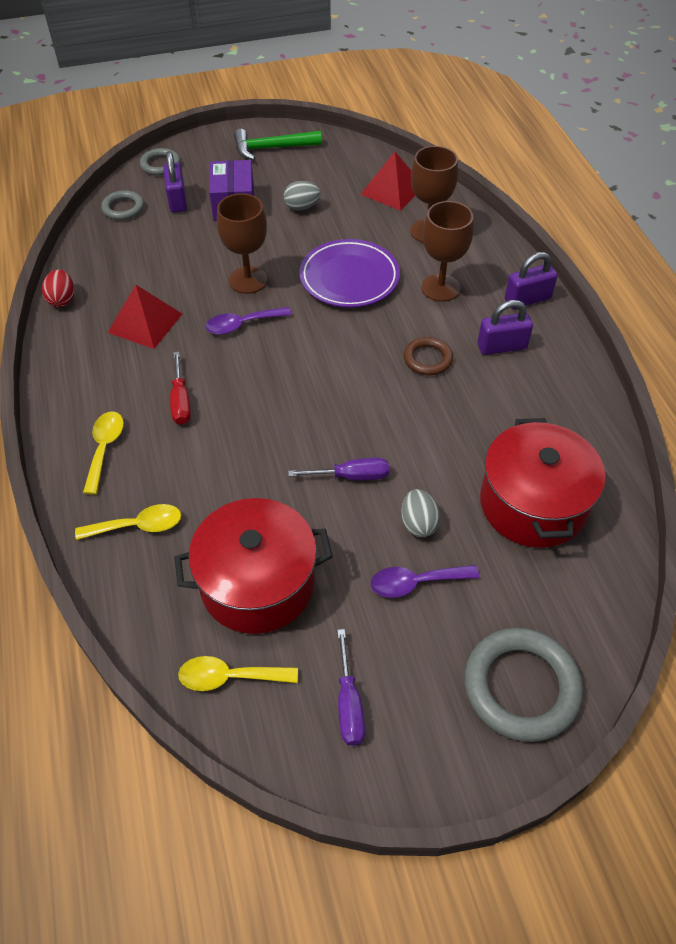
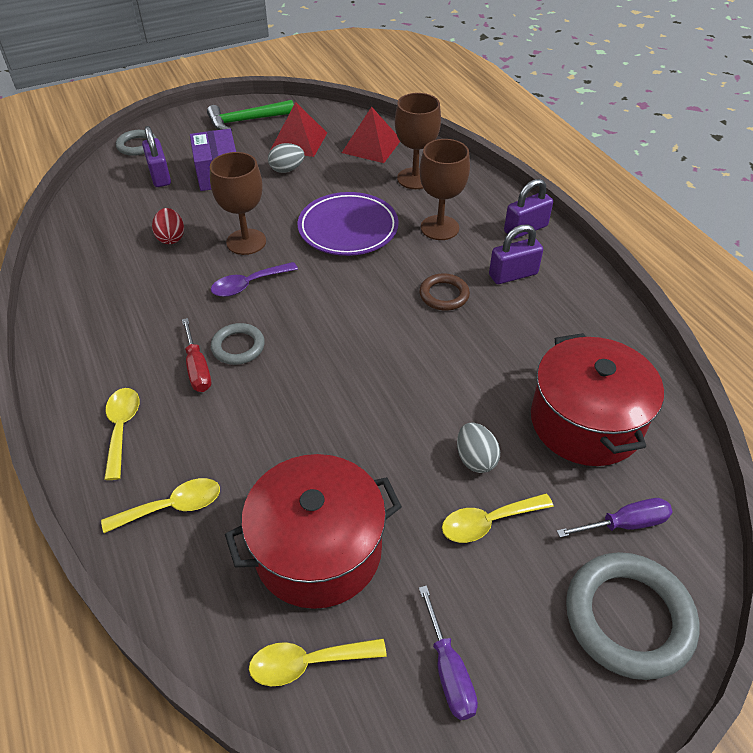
camera: 10 degrees left, 5 degrees down
red egg [42,269,74,307] -> red egg moved to [152,208,184,244]
grey ring [101,190,144,220] -> grey ring moved to [211,323,265,365]
red pyramid [108,285,182,349] -> red pyramid moved to [271,102,327,157]
purple screwdriver [288,458,389,480] -> purple screwdriver moved to [557,498,673,538]
purple spoon [371,565,479,598] -> yellow spoon [442,493,554,543]

